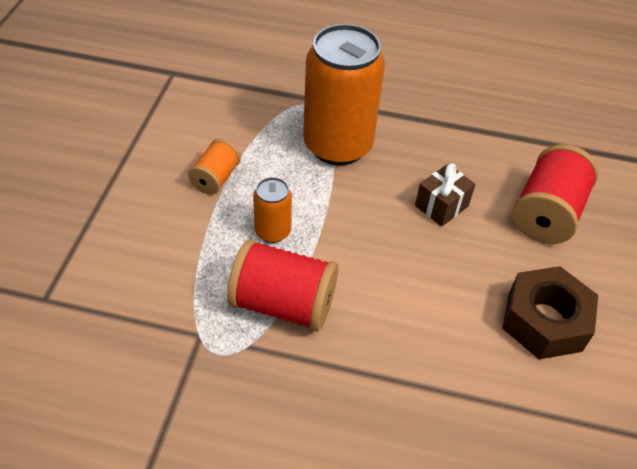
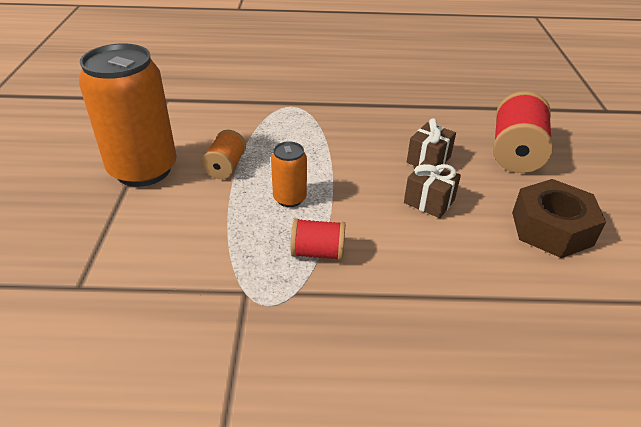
camera: 10 degrees left, 10 degrees down
red spool [227,239,338,331] -> red spool [291,218,346,260], size x0.57
orange can [303,24,385,166] -> orange can moved to [79,43,177,187]
none -> brown gift [404,161,461,218]

